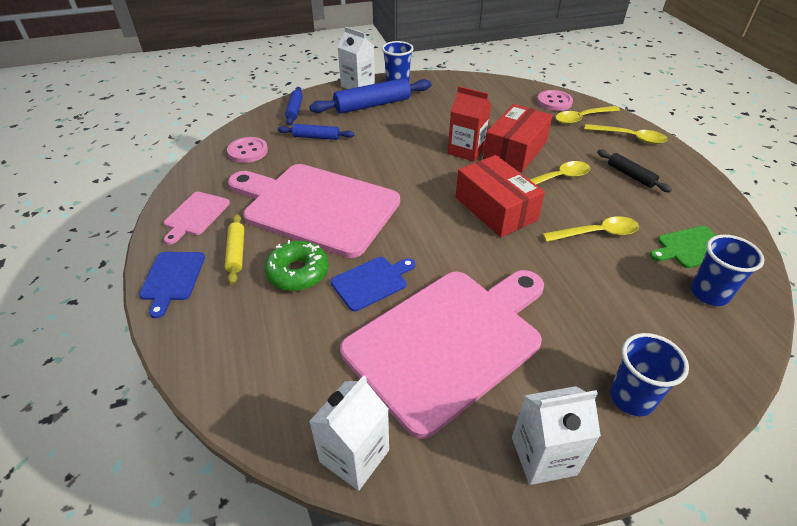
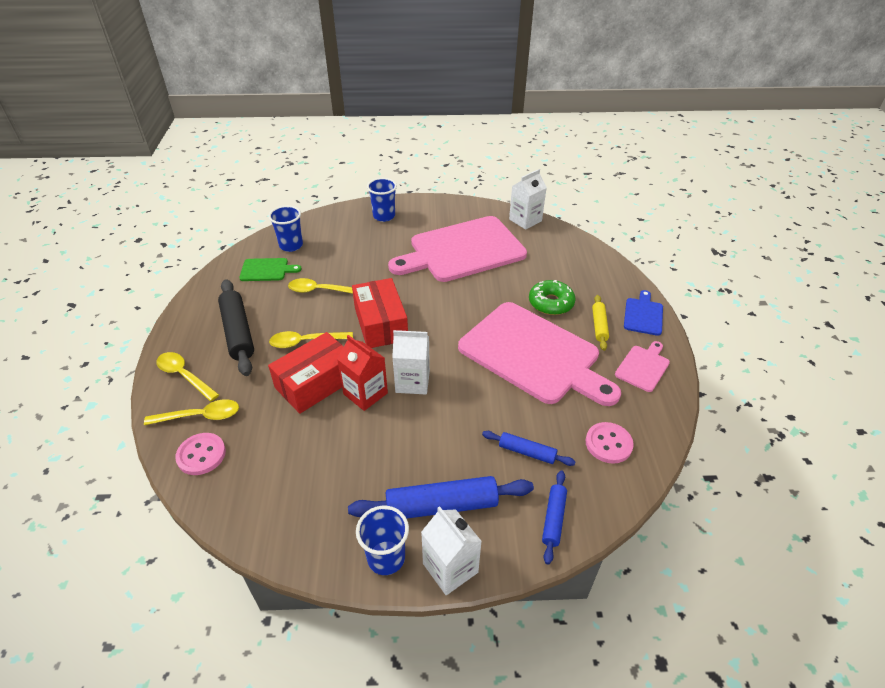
camera: 165 degrees left, 0 degrees up
blue cutting board [330,257,415,311] -> none
white carton [512,386,601,485] -> white carton moved to [392,330,430,395]
black rolling pin [597,149,672,192] -> black rolling pin [218,279,254,376], size x1.79

